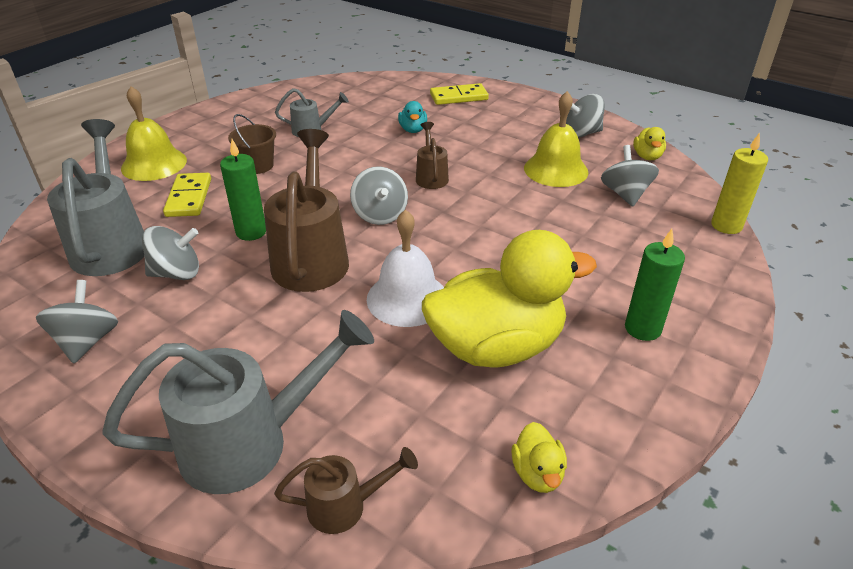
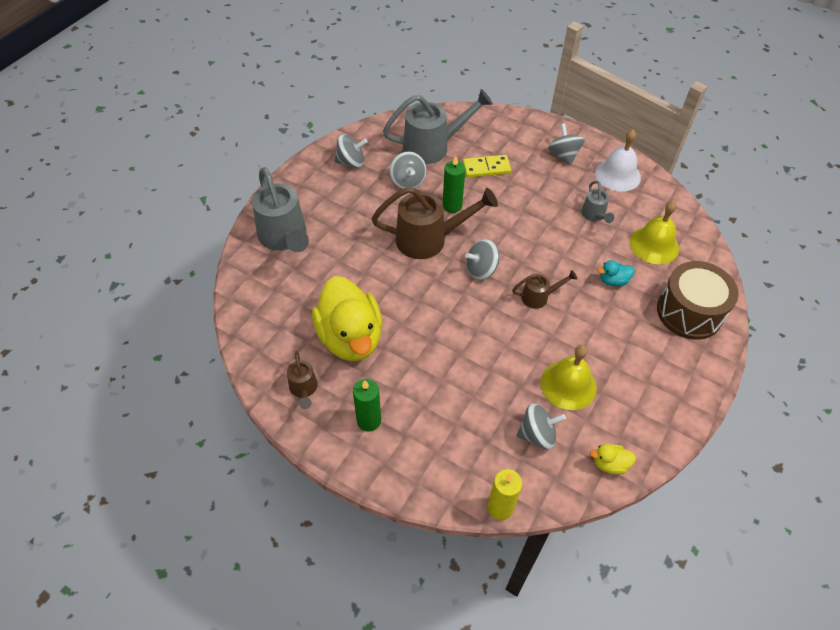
camera: 85 degrees right, 15 degrees up
yellow bell [121,86,187,181] -> yellow bell moved to [630,201,679,264]
brown bucket [228,114,276,174] -> none
brown watering can [274,447,418,534] -> brown watering can moved to [287,351,318,409]
white bell [367,210,444,327] -> white bell moved to [595,129,641,192]
yellow domino [430,83,489,105] -> brown drum [657,261,738,340]
yellow duck [512,422,567,493] -> none
grey spinning top [566,94,605,138] -> grey spinning top moved to [548,123,585,165]

